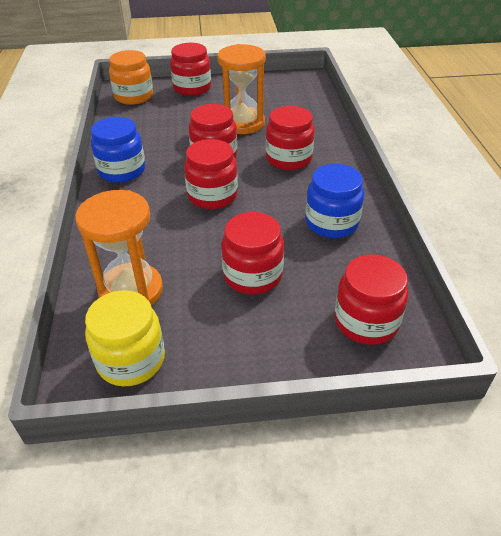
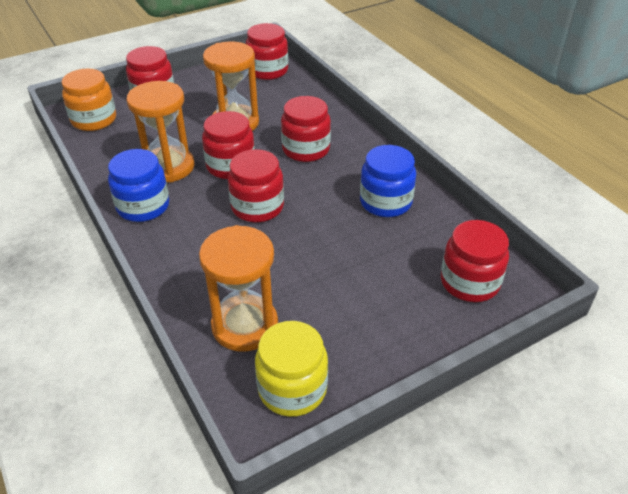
camera: 25 degrees left, 0 degrees up
red jar [221,212,284,295] -> red jar moved to [246,23,288,80]
none -> orange hourglass [127,81,194,182]

